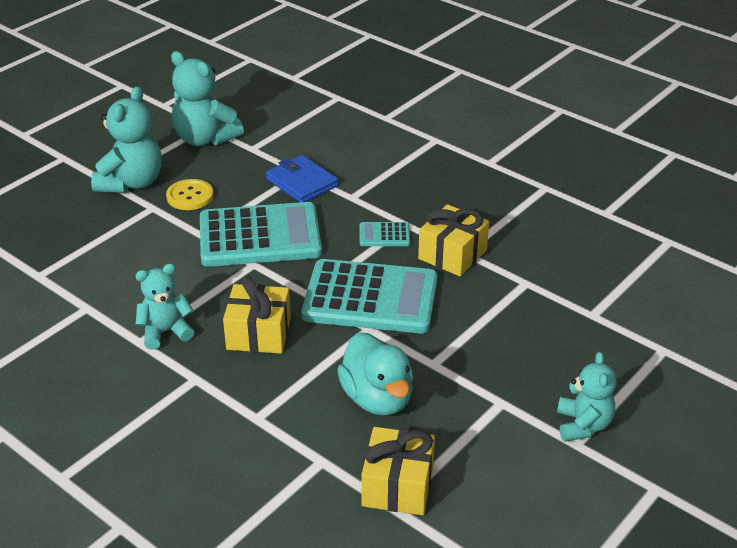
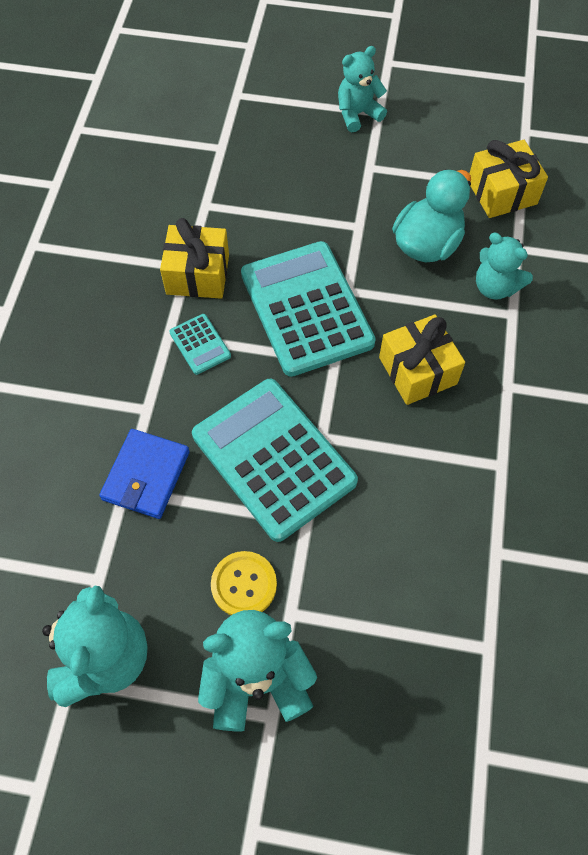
camera: 120 degrees left, 25 degrees up
turquoise teddy bear [136,264,194,350] -> turquoise teddy bear moved to [476,233,533,300]

